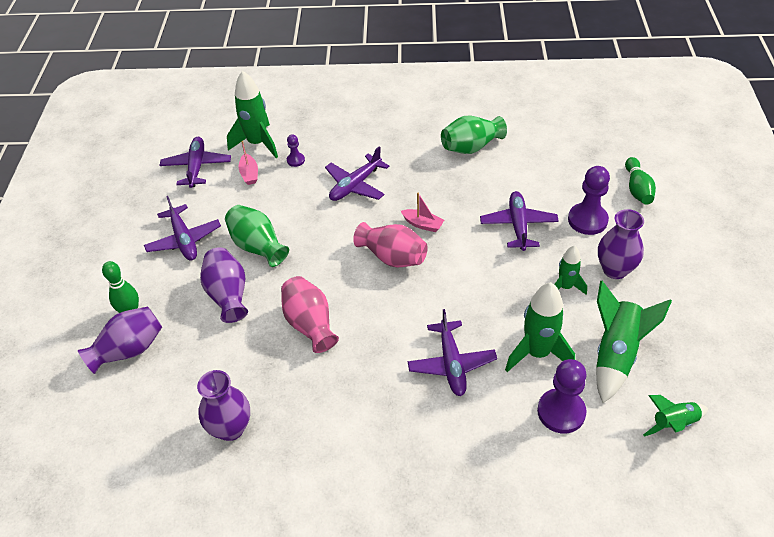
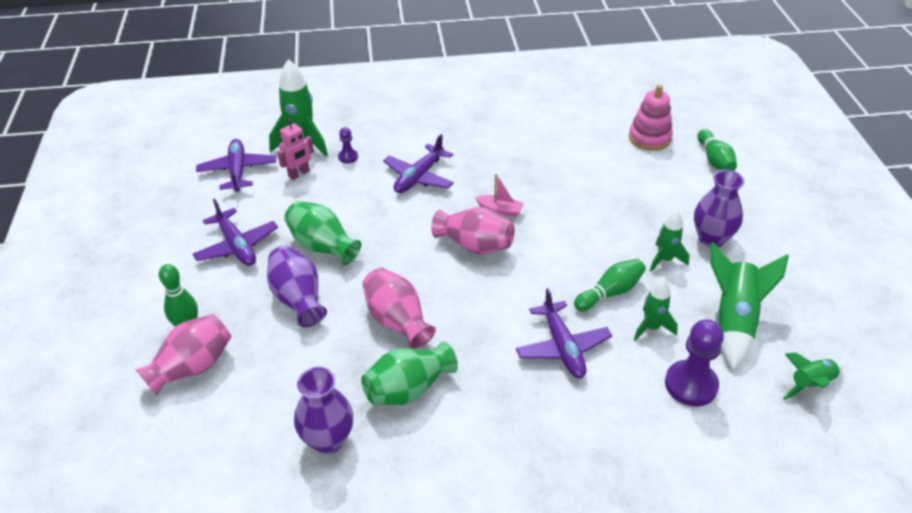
camera: 10 degrees left, 5 degrees down
purple vase [78,306,162,374] -> pink vase [135,314,232,396]
pink boat [239,141,258,185] -> pink robot [277,119,314,180]
green vase [441,116,507,154] -> green vase moved to [361,341,458,405]
purple plane [480,191,559,251] -> none
green rocket [505,282,575,372] -> green rocket [634,278,678,341], size x0.60
purple pawn [568,166,610,235] -> none
none -> green bowling pin [574,259,646,311]
none -> pink stacking toy [629,85,673,151]

